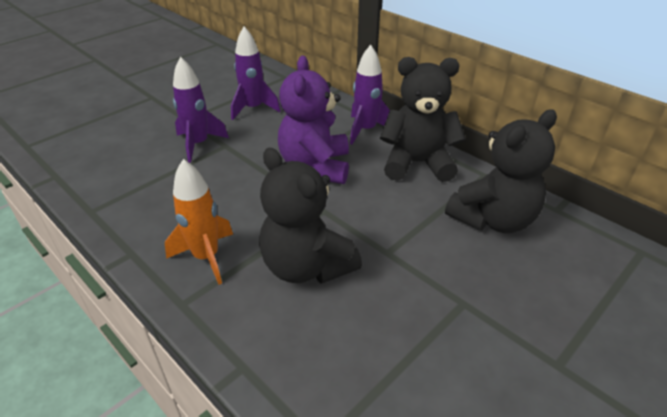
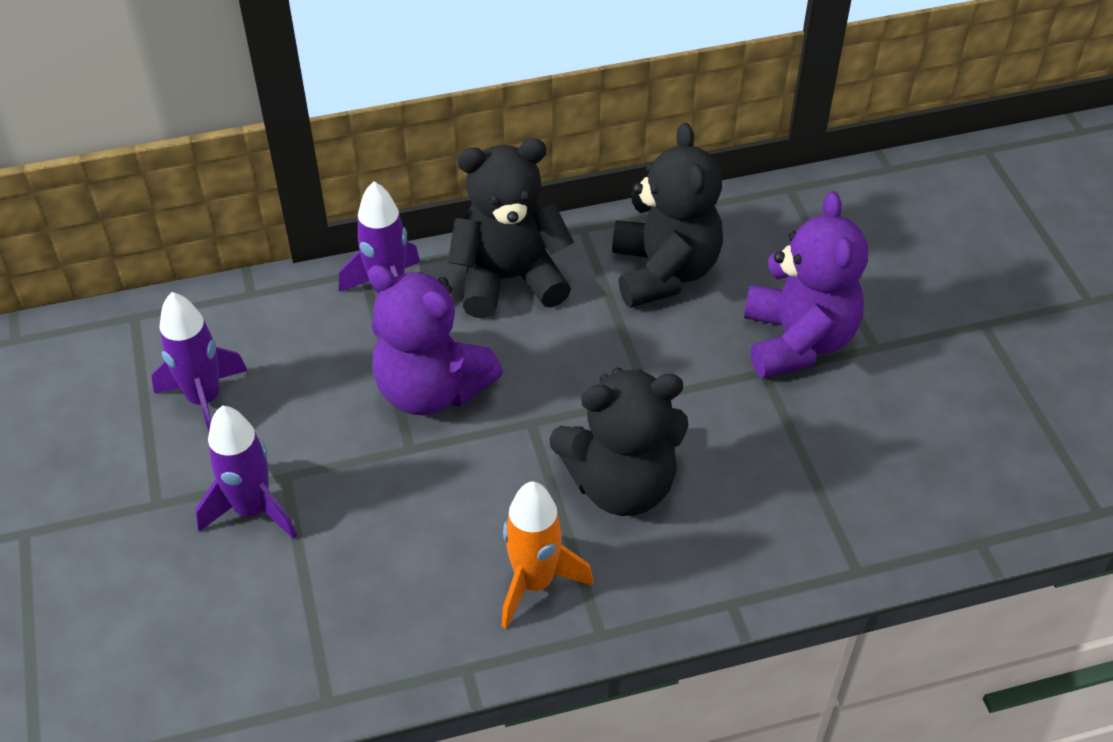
camera: 60 degrees left, 10 degrees up
black teddy bear [380,57,466,182] -> black teddy bear turned 45 degrees clockwise [448,139,574,318]
none -> purple teddy bear [744,191,868,379]

